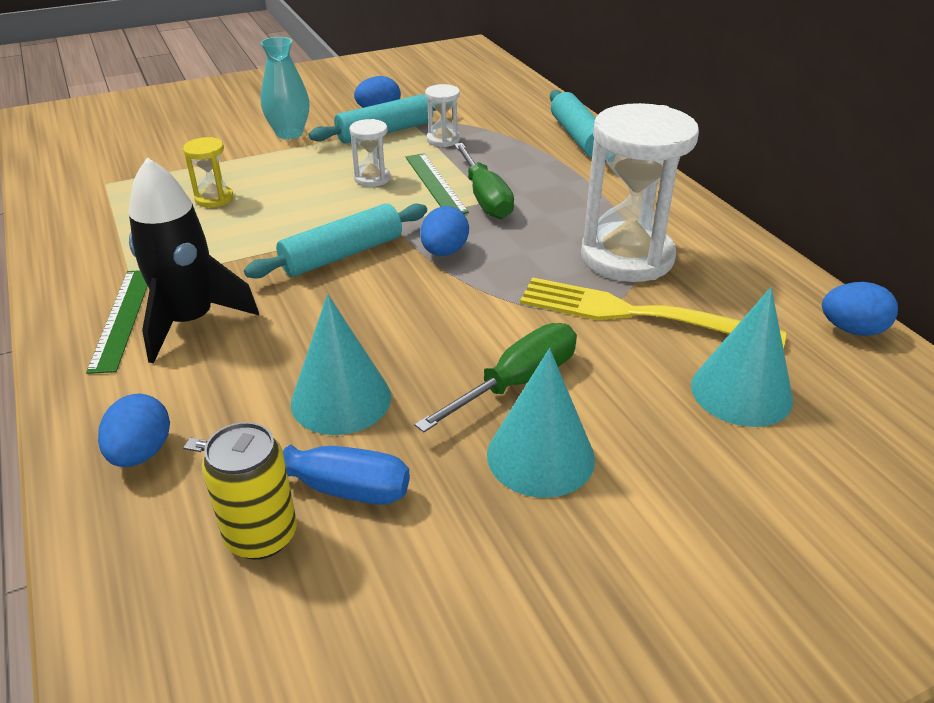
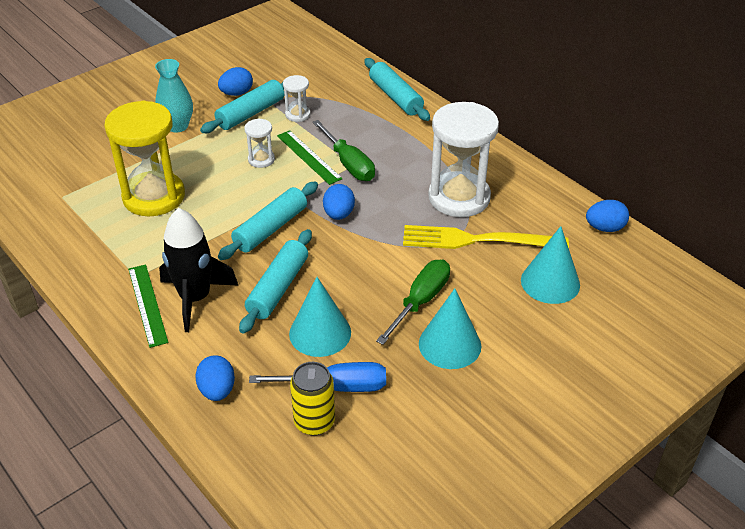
camera: 15 degrees left, 5 degrees up
yellow hourglass [183,137,234,208] -> yellow hourglass [104,101,185,216], size x2.21
none -> turquoise rolling pin [239,229,312,334]

